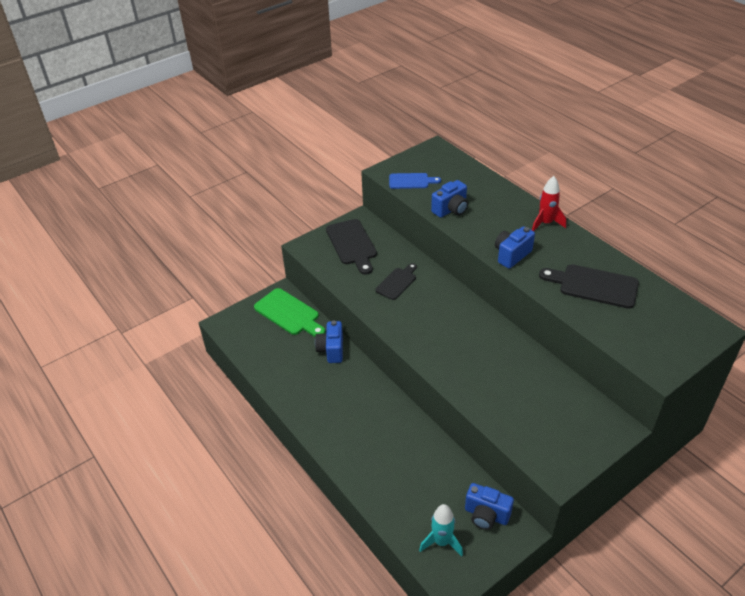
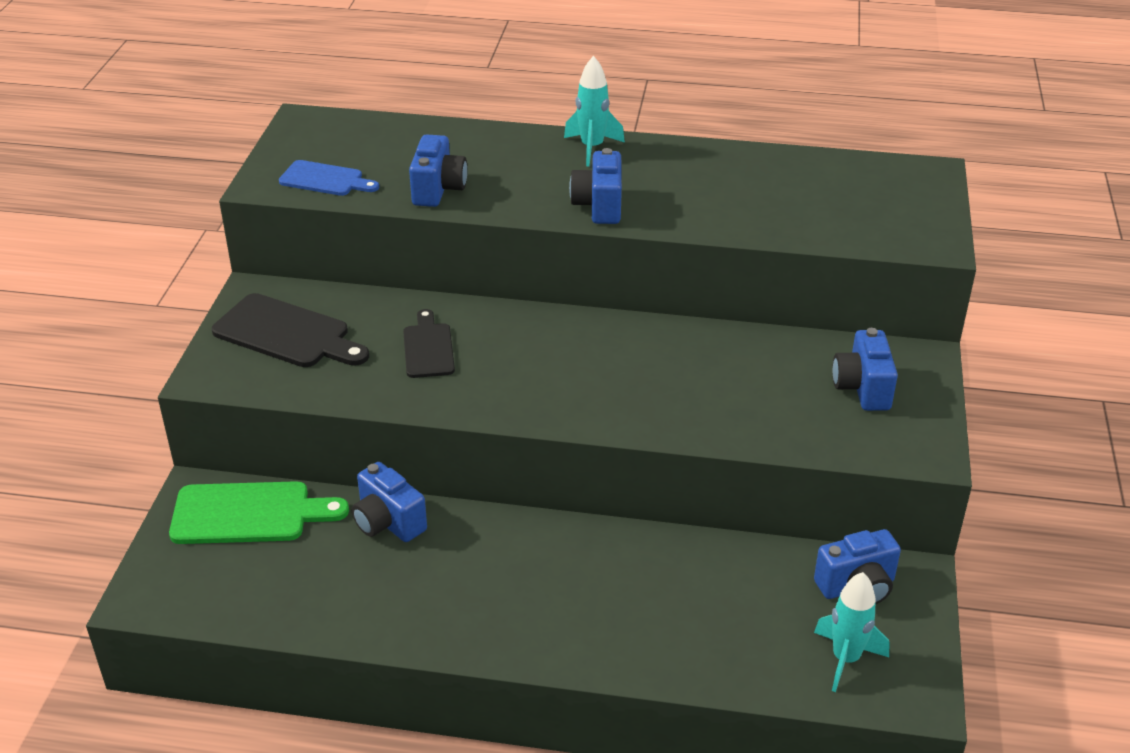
camera: 45 degrees left, 5 degrees down
blue cutting board [389,173,441,189] -> blue cutting board turned 60 degrees clockwise [279,160,379,196]
red rocket [532,176,566,231] -> turquoise rocket [564,56,625,166]
black cutting board [539,264,639,309] -> none
none -> blue camera [832,328,898,411]

